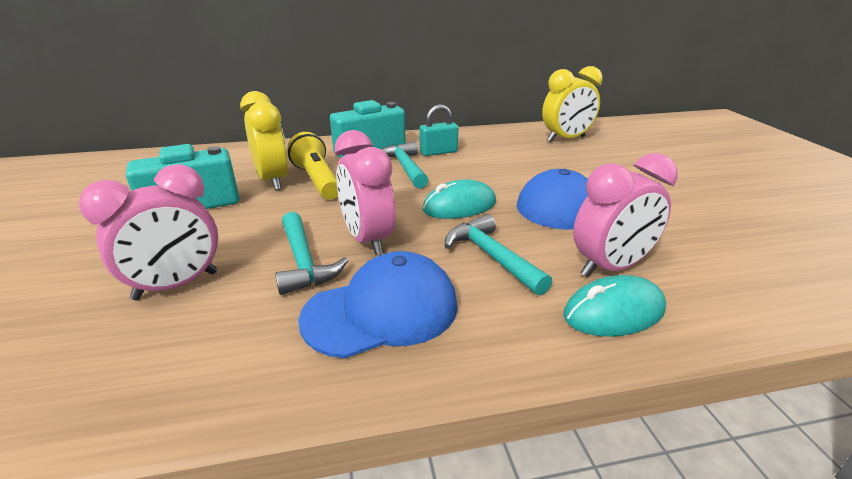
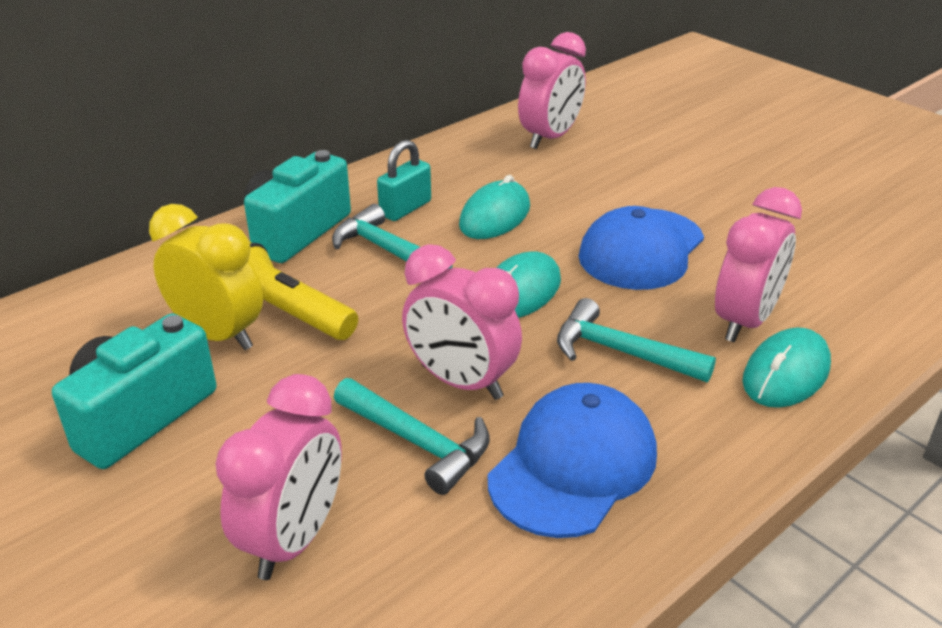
camera: 30 degrees left, 5 degrees up
yellow clock [542,66,602,142] -> pink clock [518,32,586,149]
none -> turquoise mouse [459,175,530,239]

